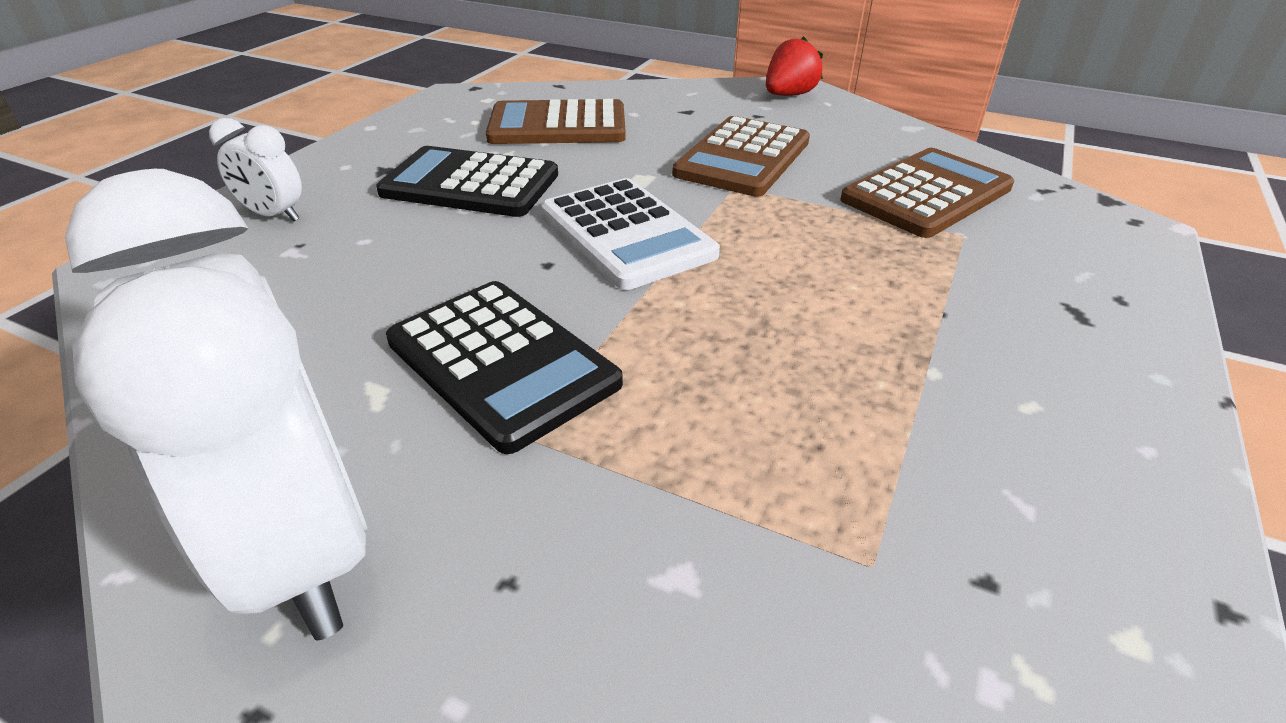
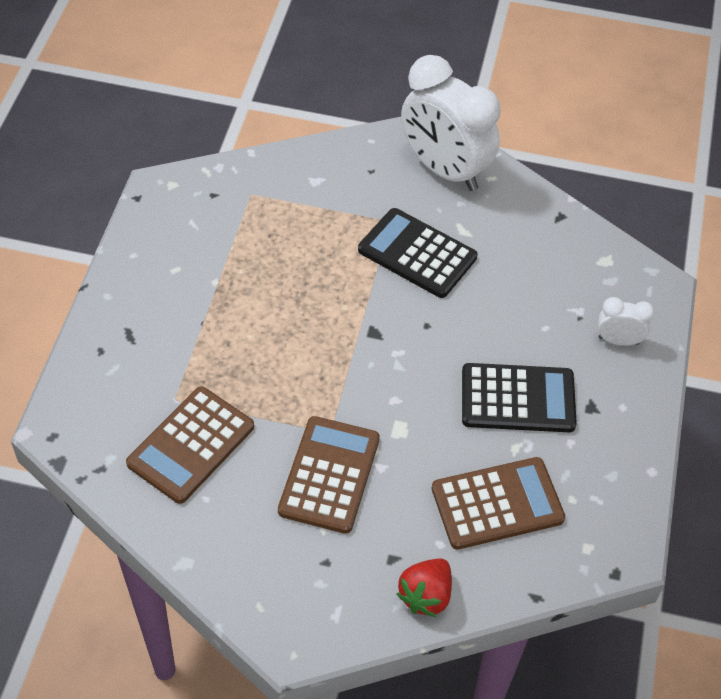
camera: 165 degrees right, 15 degrees up
white calculator [541,178,720,290] -> none
red strawberry [766,36,823,96] -> red strawberry moved to [397,558,452,617]

